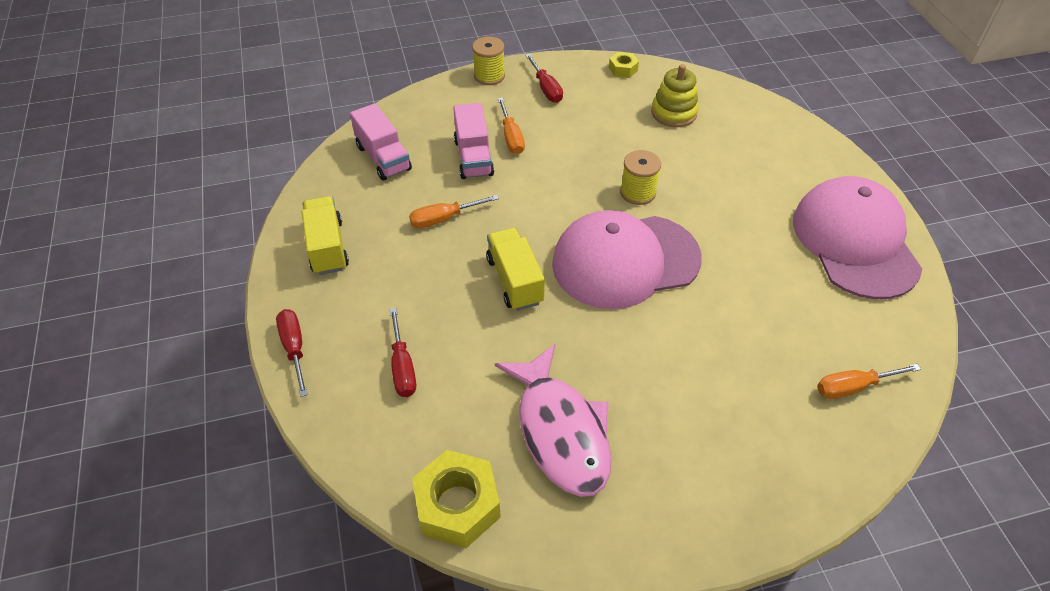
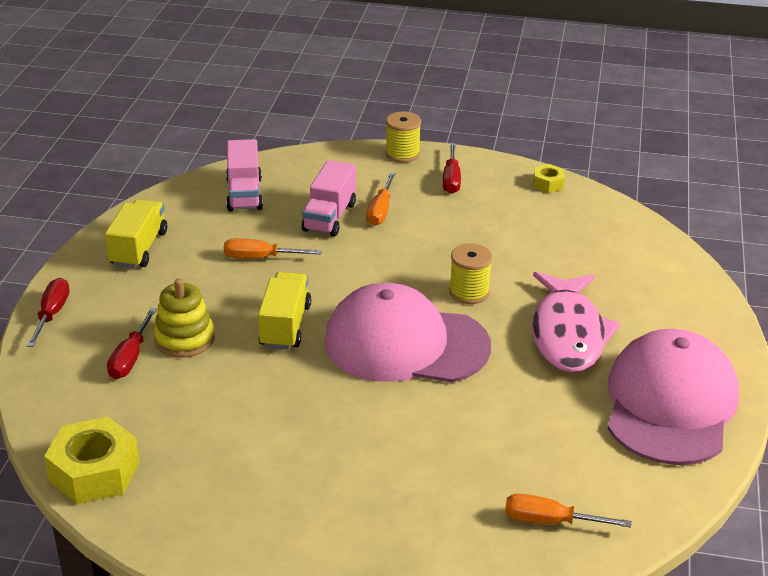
camera: 25 degrees right, 15 degrees down
pink fish [495,344,611,497] -> pink fish moved to [532,272,620,373]
yellow stacking toy [651,64,699,127] -> yellow stacking toy moved to [153,278,215,358]

